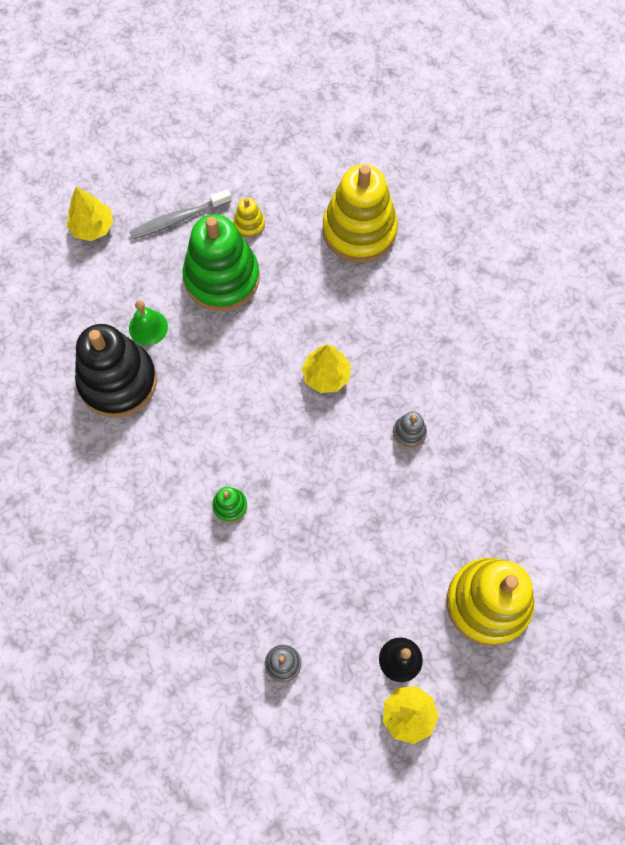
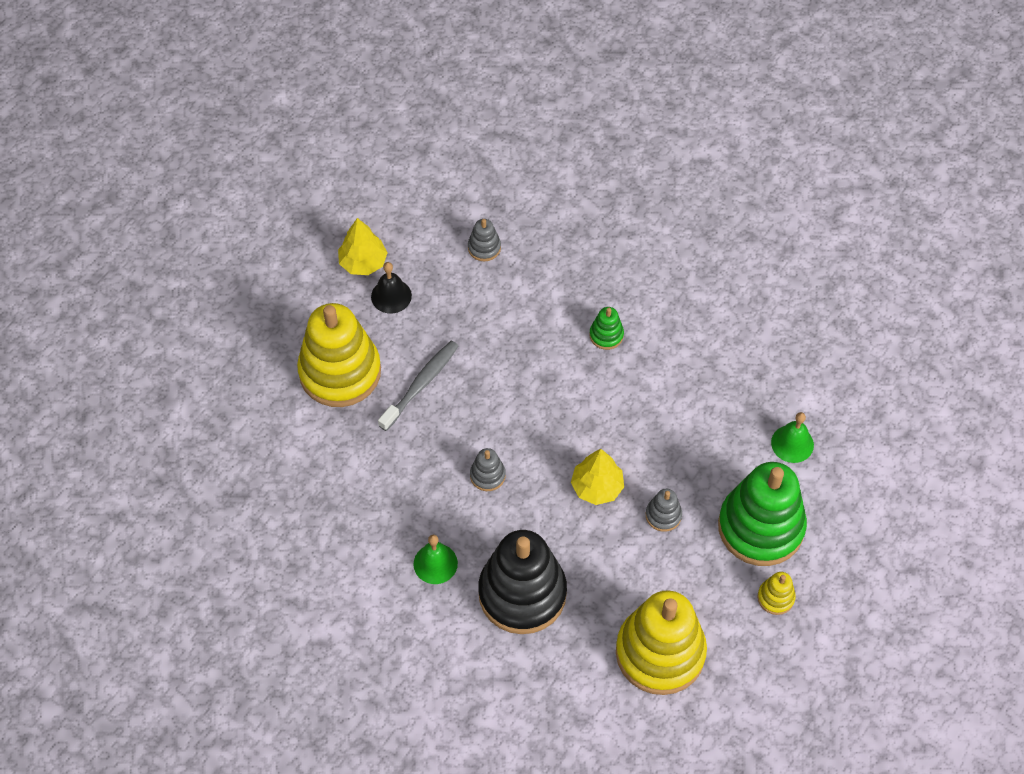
camera: 150 degrees right, 10 degrees down
yellow tree [67,187,114,241] -> none
black stacking toy [75,324,157,418] -> black stacking toy moved to [478,530,567,634]
grey toothbrush [130,189,232,239] -> grey toothbrush moved to [378,341,459,431]
none -> green bell [414,535,458,584]
none -> grey stacking toy [646,489,682,532]

